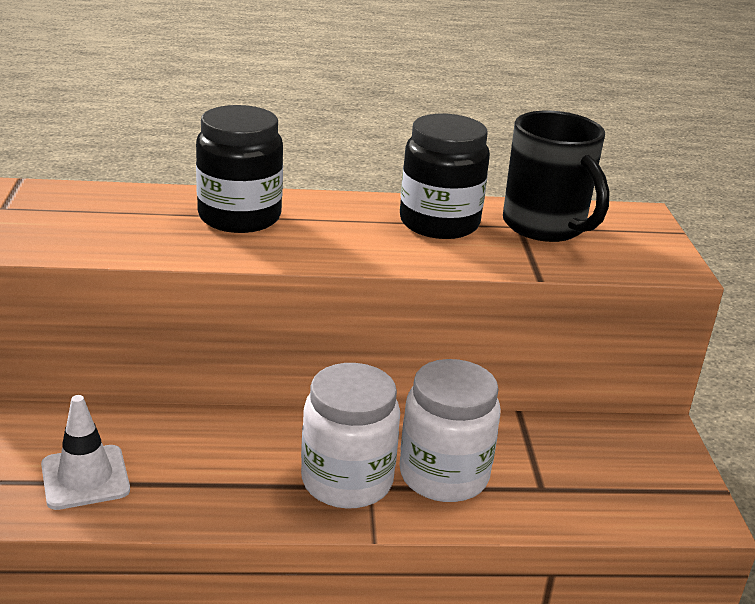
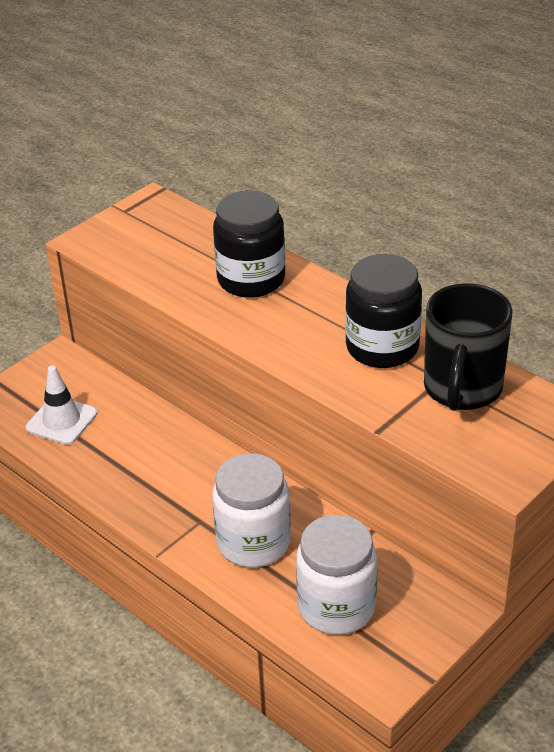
camera: 50 degrees right, 10 degrees up
white jar [301,363,400,509] -> white jar moved to [296,515,378,635]

